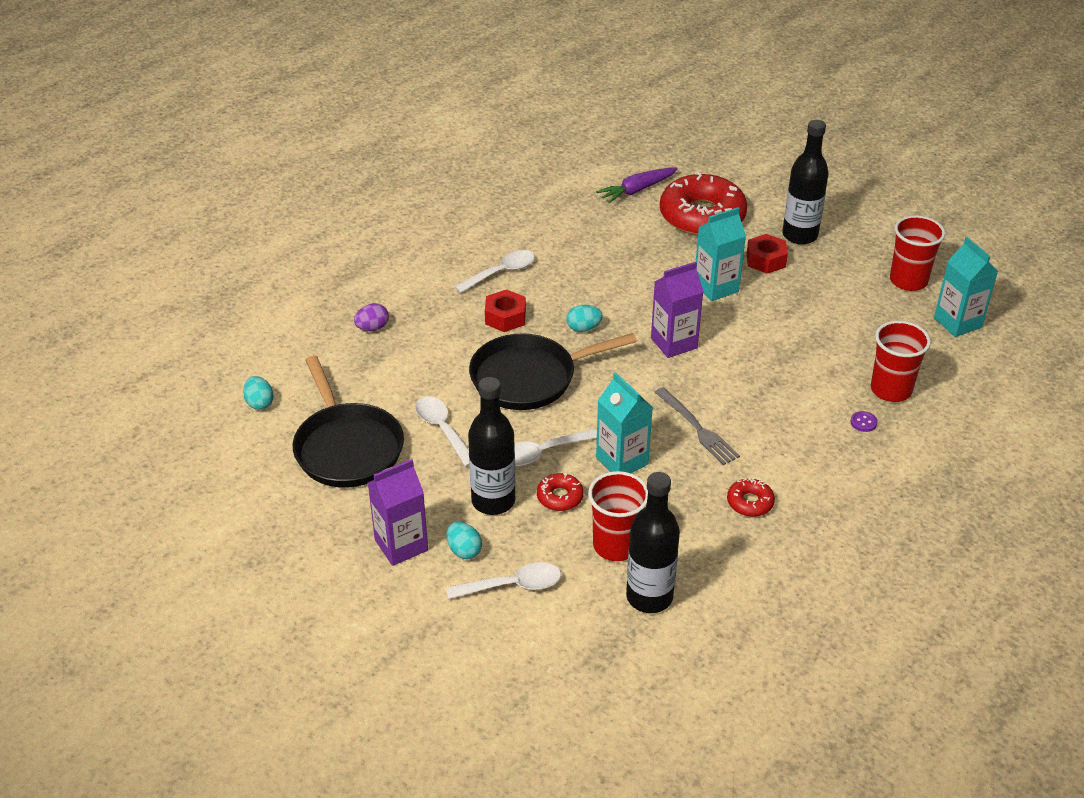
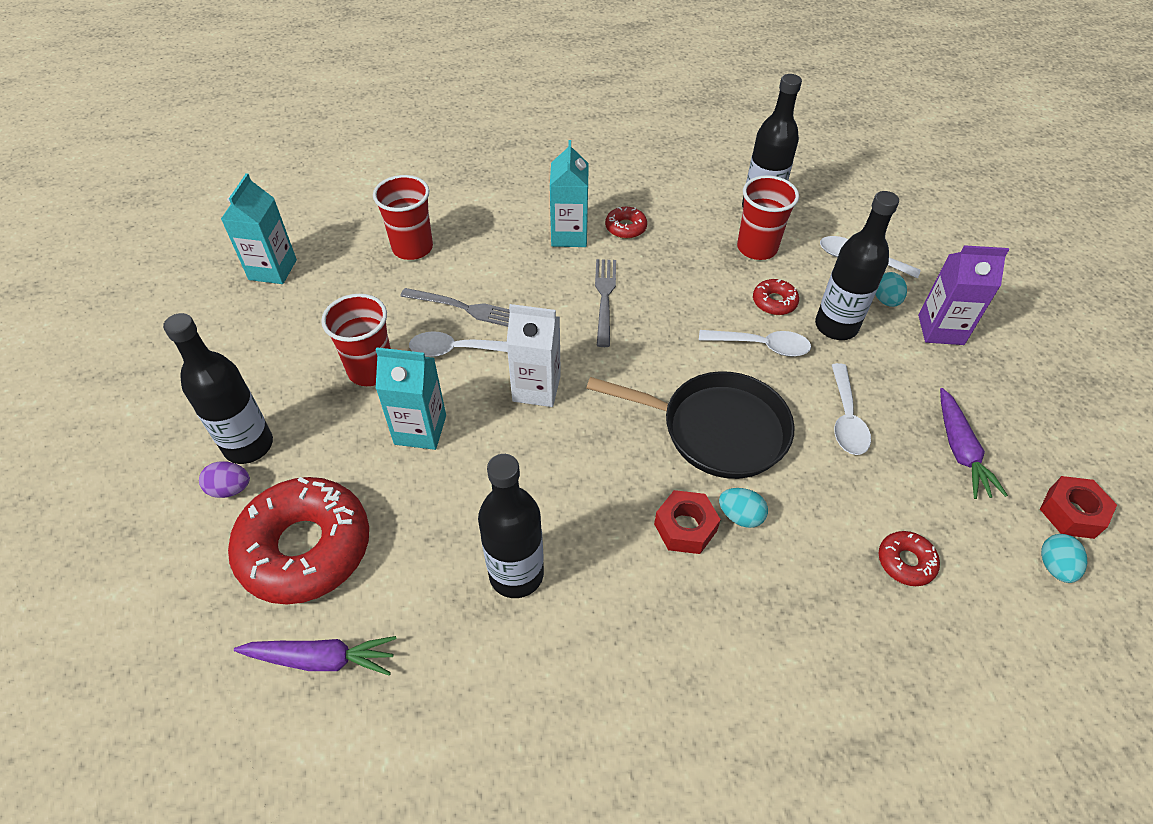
camera: 145 degrees left, 10 degrees up
black pan [293,356,404,488] -> purple carrot [940,388,1008,499]
purple egg [354,303,389,331] -> purple egg moved to [199,461,250,498]
white spoon [454,250,535,293] -> white spoon moved to [409,331,507,357]
turquoise egg [566,305,603,332] -> turquoise egg moved to [719,488,768,528]
turquoise carton [596,372,653,473] -> turquoise carton moved to [550,140,589,247]
purple carton [651,262,704,358] -> white carton [506,304,561,407]
red nut [747,234,788,274] -> red nut moved to [1040,476,1117,539]
purple button [850,411,877,432] -> none
red cup [890,215,945,291] -> red cup moved to [321,294,391,386]
none -> grey fork [400,288,510,327]
none -> black bottle [478,454,544,598]
none -> red donut [878,531,940,586]

